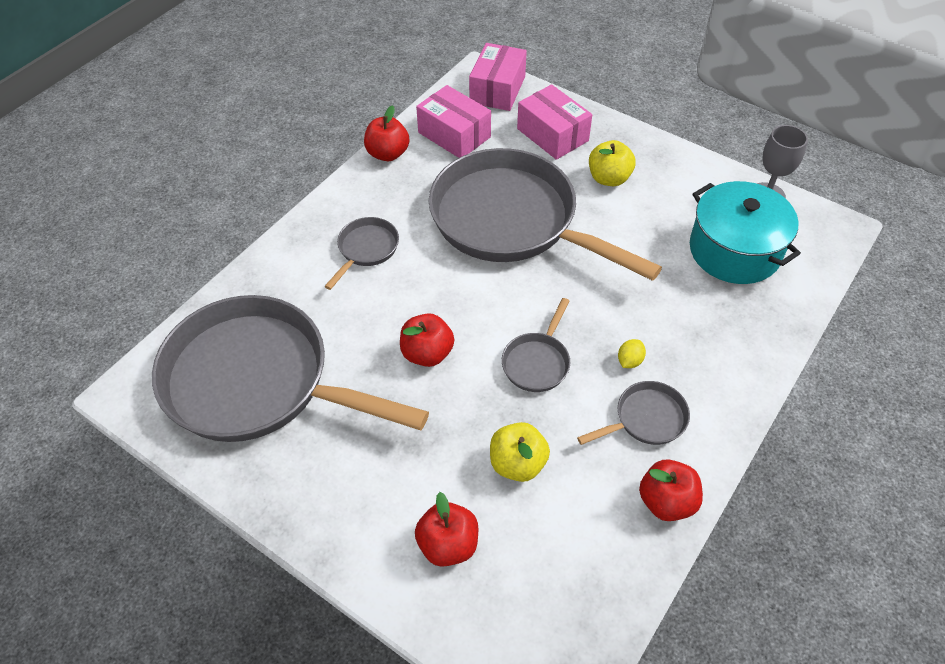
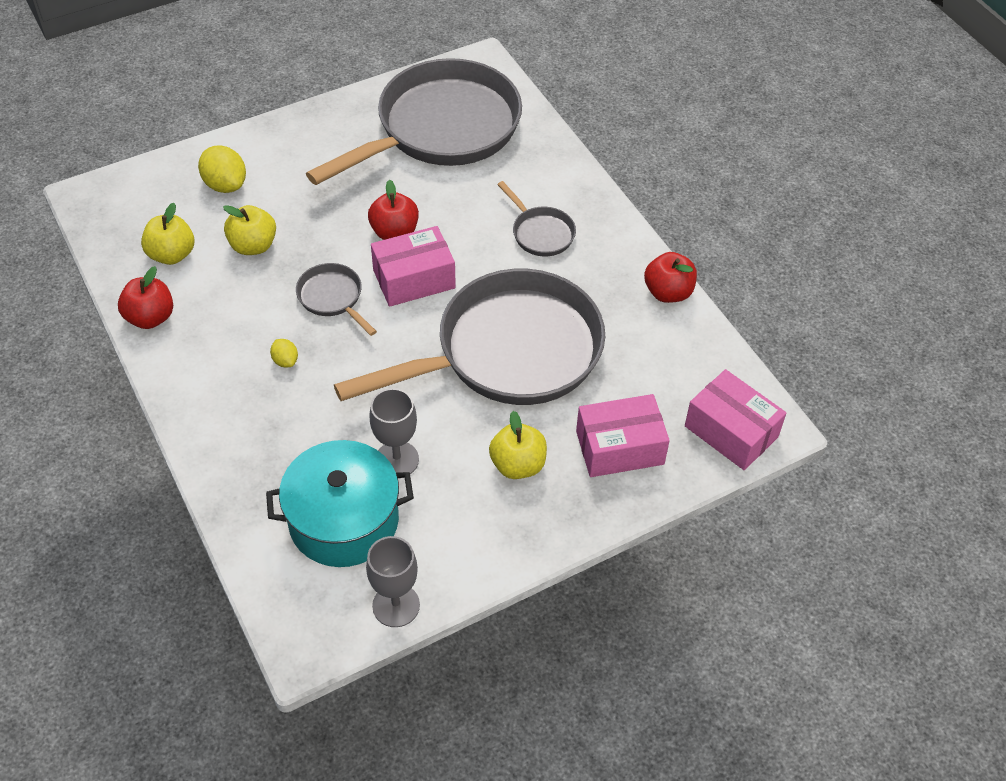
camera: 115 degrees right, 0 degrees up
red apple [415,492,478,567] -> yellow lemon [198,145,246,193]
pink box [416,85,491,158] -> pink box moved to [371,226,456,307]
grey pan [577,381,690,445] -> none
none -> yellow apple [141,203,194,265]
none -> grey goblet [369,388,419,474]

